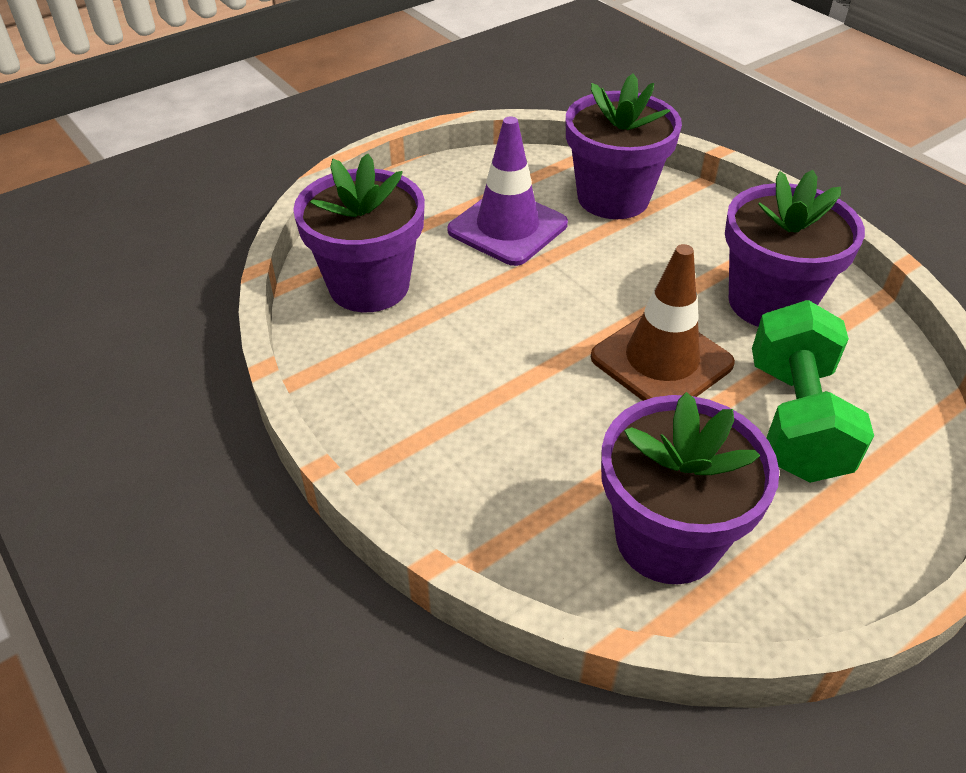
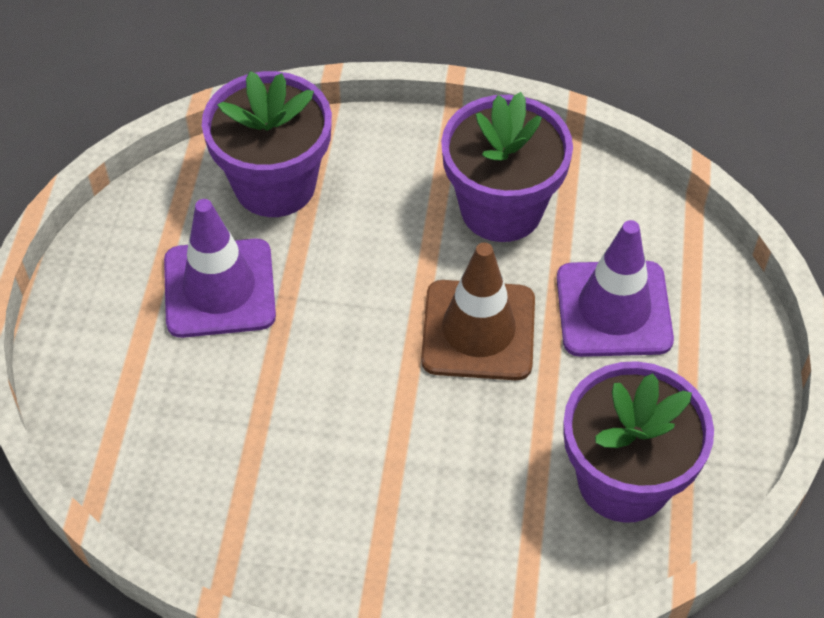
camera: 45 degrees left, 10 degrees up
purple flower pot [293,153,425,312] -> none
green dumbbell [752,300,874,483] -> purple traffic cone [557,220,674,357]

